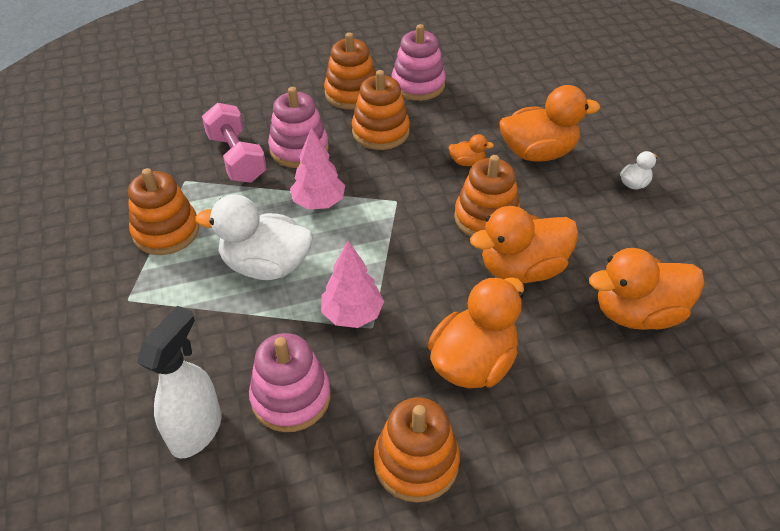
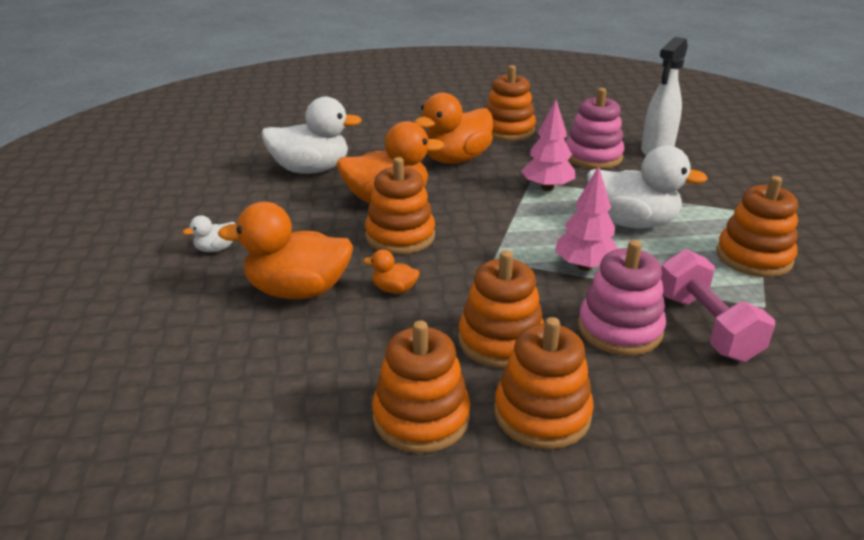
camera: 170 degrees left, 15 degrees down
pink stacking toy [392,24,446,101] -> orange stacking toy [372,320,470,453]
orange duck [589,248,704,330] -> white duck [261,97,362,174]

